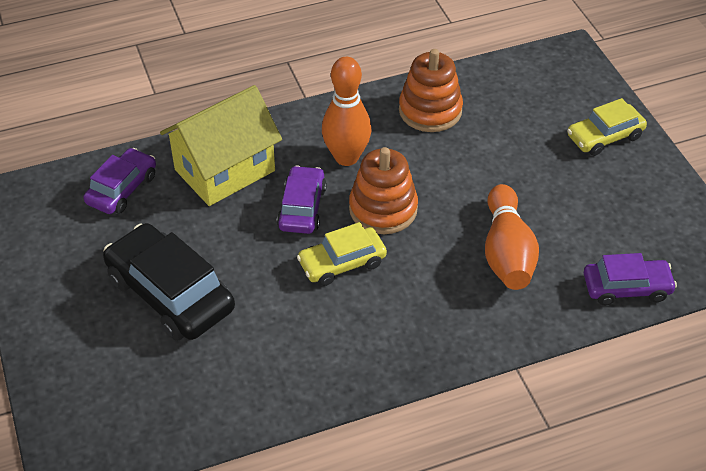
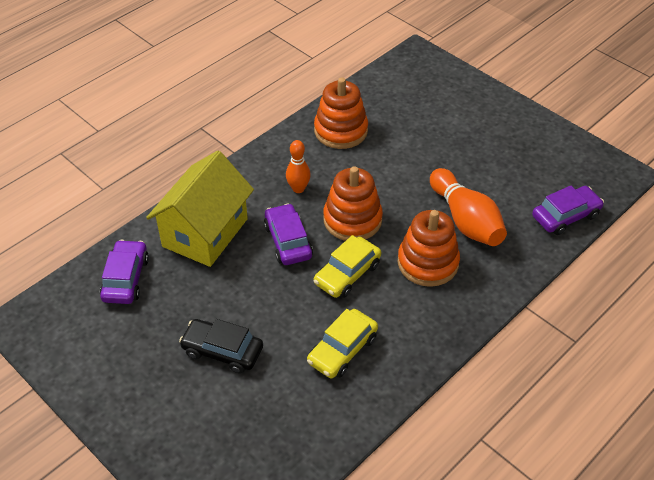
camera: 25 degrees left, 0 degrees up
black car [103,223,235,341] -> black car [179,319,263,374], size x0.61
orange bowling pin [322,57,372,166] -> orange bowling pin [286,140,311,193], size x0.58
yellow car [567,98,647,156] -> yellow car moved to [307,309,378,378]
none -> orange stacking toy [398,210,460,287]

